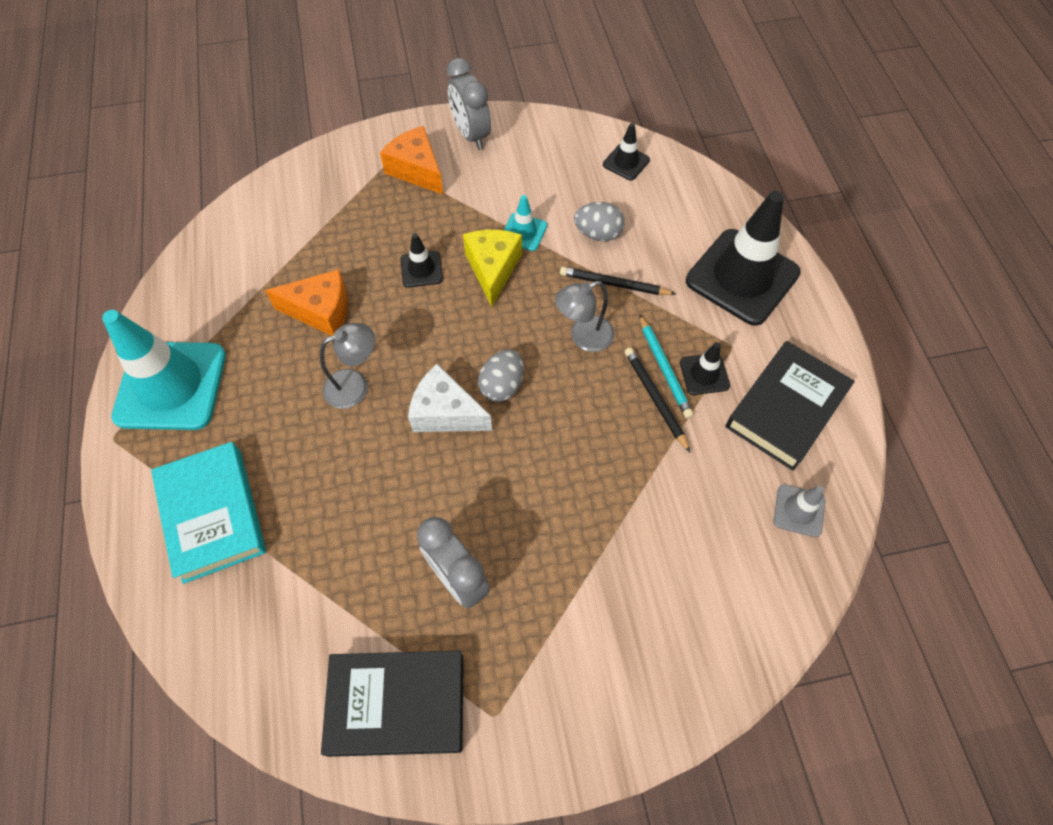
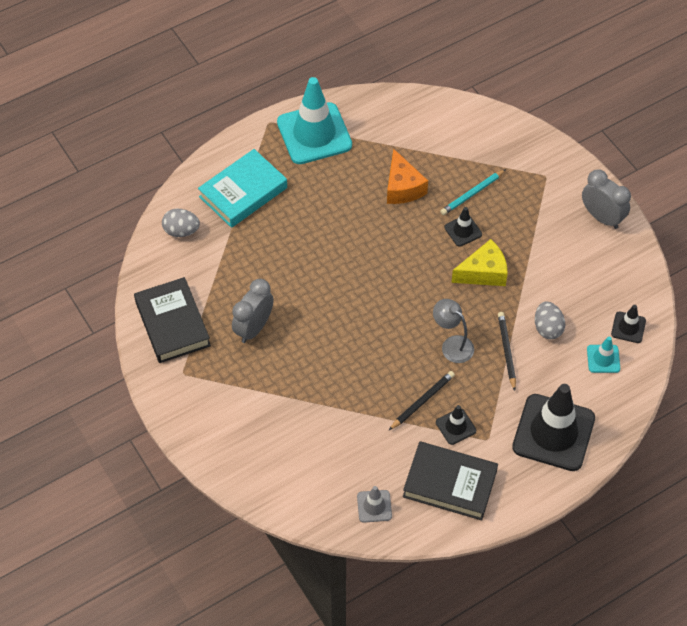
camera: 70 degrees right, 5 degrees down
grey lamp [320,323,375,409] -> none
orange cheese [380,126,443,194] -> none
white cheese [408,364,492,432] -> none
grey clock [447,58,491,150] -> grey clock turned 90 degrees clockwise [582,169,631,229]
grey egg [478,349,524,402] -> grey egg moved to [162,209,200,237]
turquoise traffic cone [504,195,547,251] -> turquoise traffic cone moved to [587,337,620,373]
turquoise pencil [639,314,693,418] -> turquoise pencil moved to [440,169,506,215]

